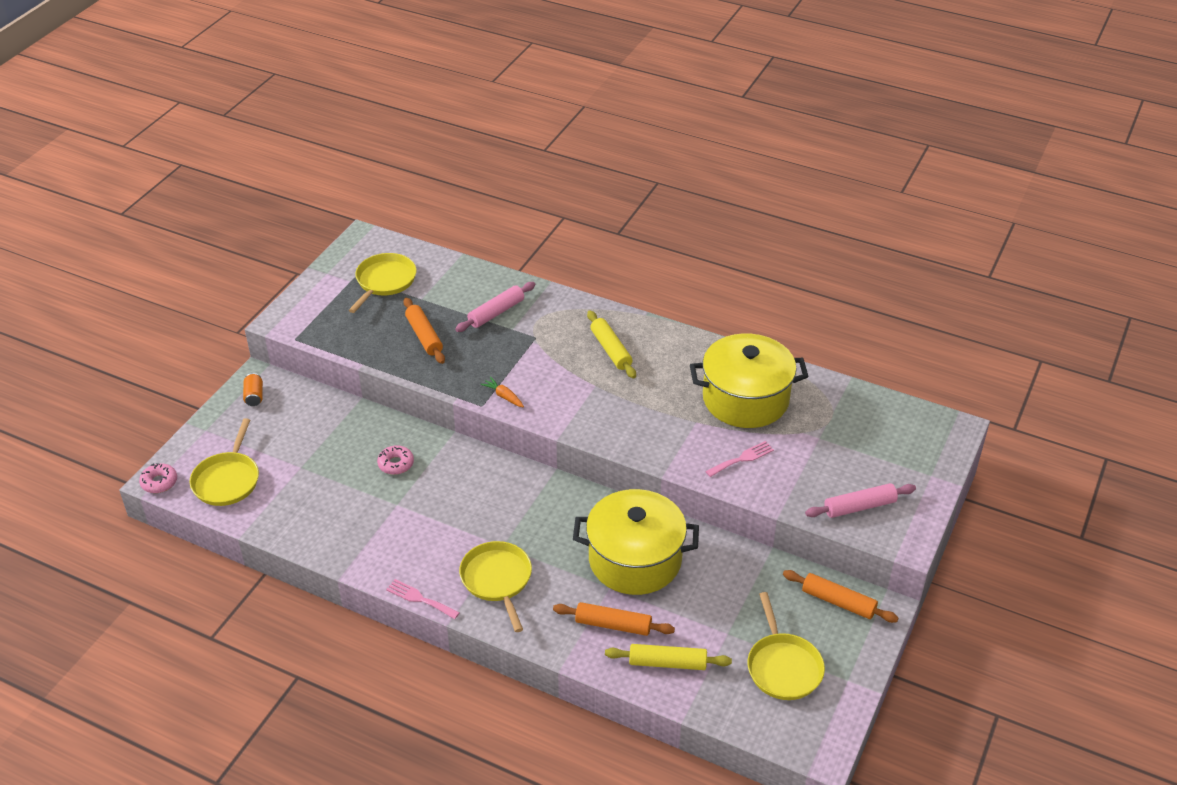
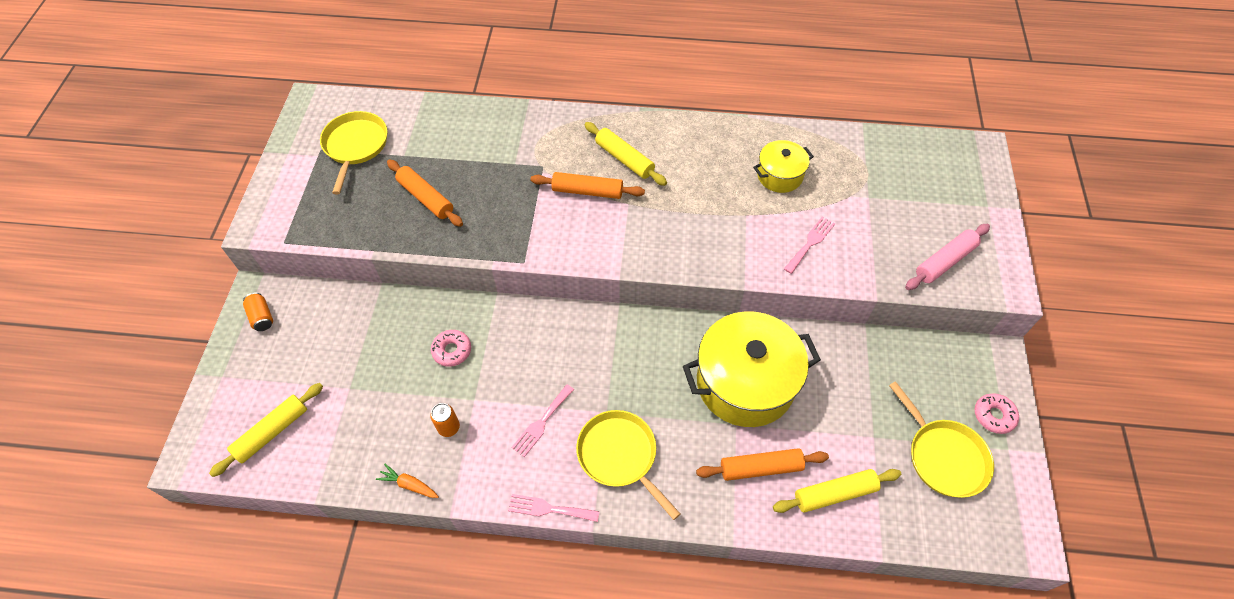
camera: 20 degrees left, 15 degrees up
pink donut [139,463,177,493] -> pink donut moved to [975,393,1019,434]
yellow pan [189,418,259,506] -> yellow rolling pin [209,383,323,477]
pink rolling pin [455,282,535,332] -> none
orange carrot [480,377,524,407] -> orange carrot moved to [376,464,439,498]
yellow pot [690,333,809,428] -> yellow pot [753,140,814,193], size x0.52
orange rolling pin [783,570,898,623] -> orange rolling pin moved to [530,172,645,199]
none -> orange can [430,403,460,437]
none -> pink fork [511,384,574,457]

